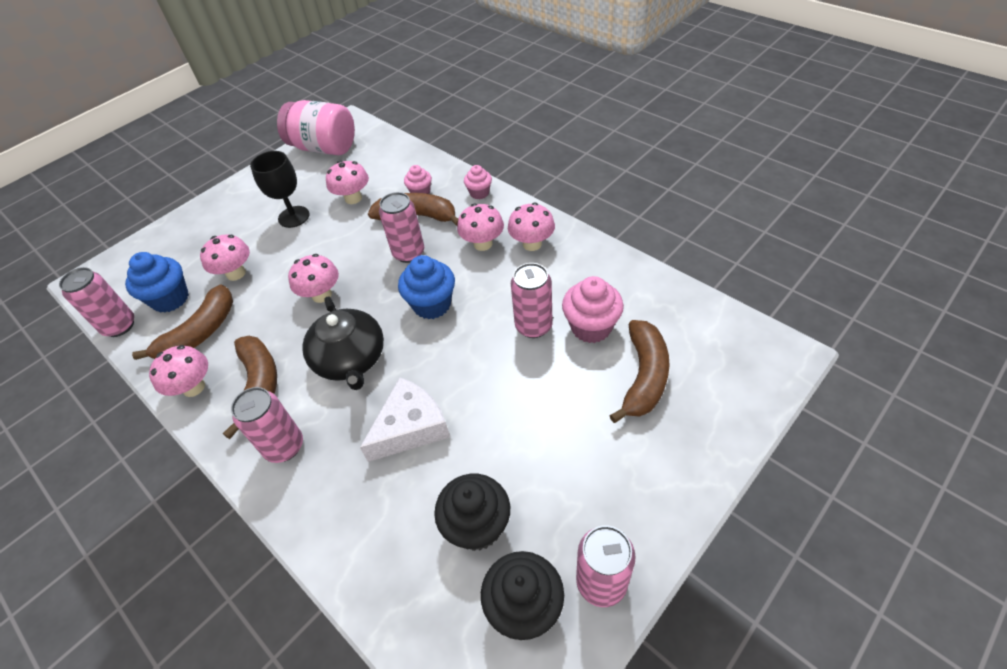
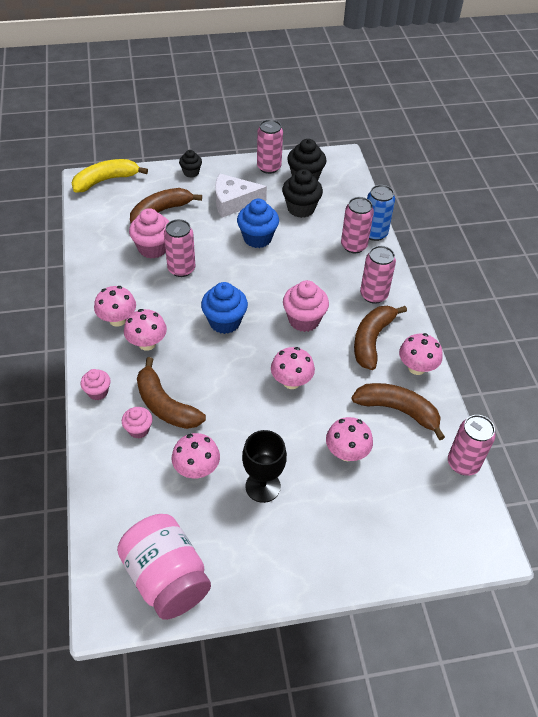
camera: 150 degrees left, 0 degrees up
blue cupcake [125,252,189,313] -> blue cupcake moved to [237,198,279,248]
brown banana [132,284,233,360] -> brown banana turned 45 degrees clockwise [352,383,445,440]
black teapot [302,296,384,390] -> pink cupcake [283,280,329,332]
white cheese [360,377,450,462] -> white cheese moved to [215,173,267,218]
pink can [379,192,424,263] -> pink can moved to [341,197,374,253]
none -> yellow banana [72,159,148,193]
none -> black cupcake [179,150,202,178]
none -> blue can [367,185,395,241]

